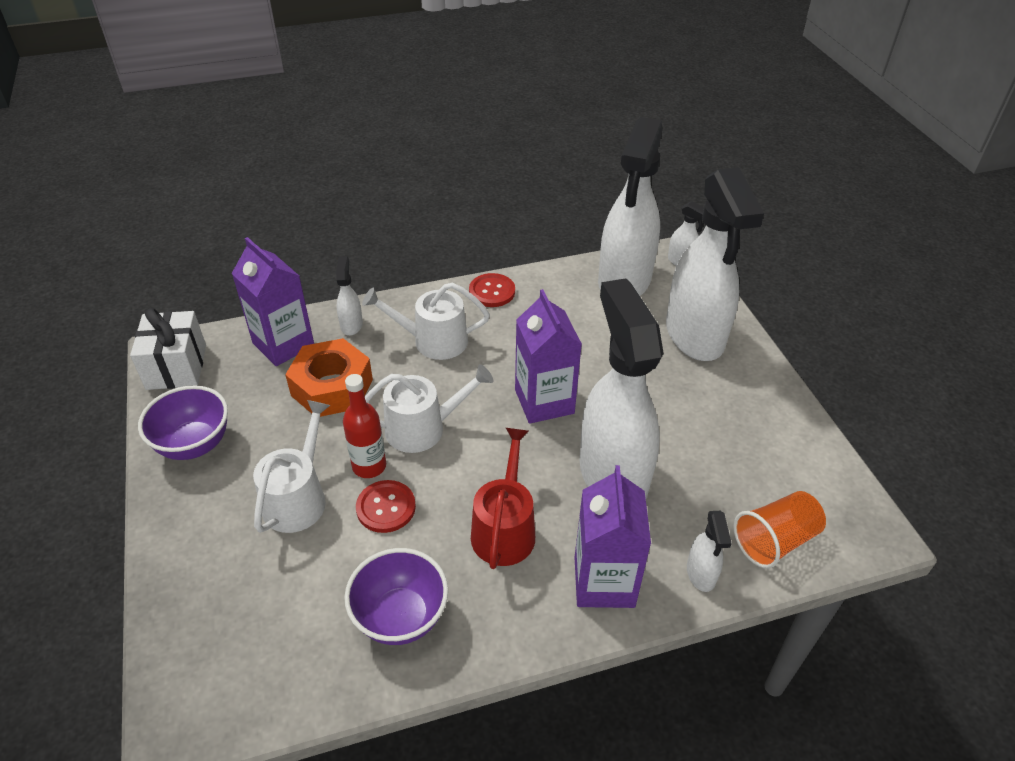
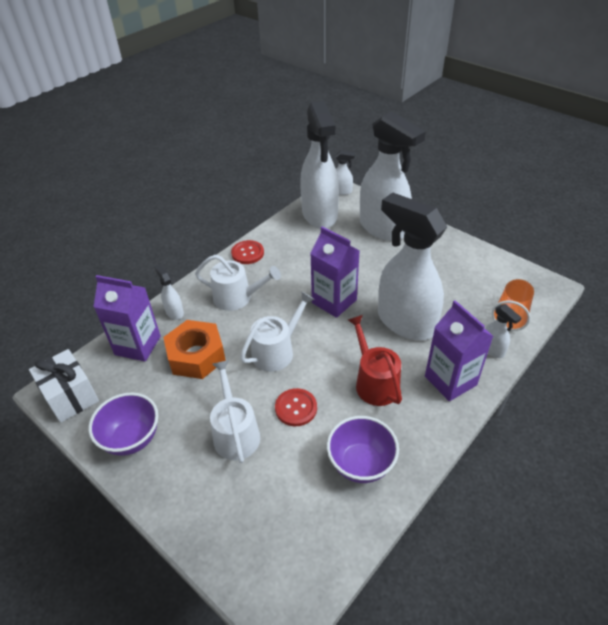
camera: 30 degrees left, 0 degrees up
red bottle [343,374,386,478] -> none
white watering can [362,283,490,360] -> white watering can turned 135 degrees counterclockwise [195,255,281,311]

